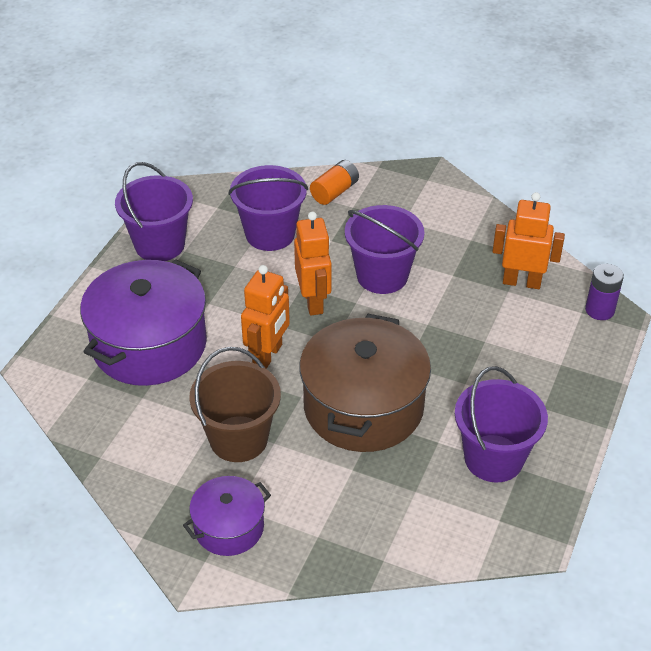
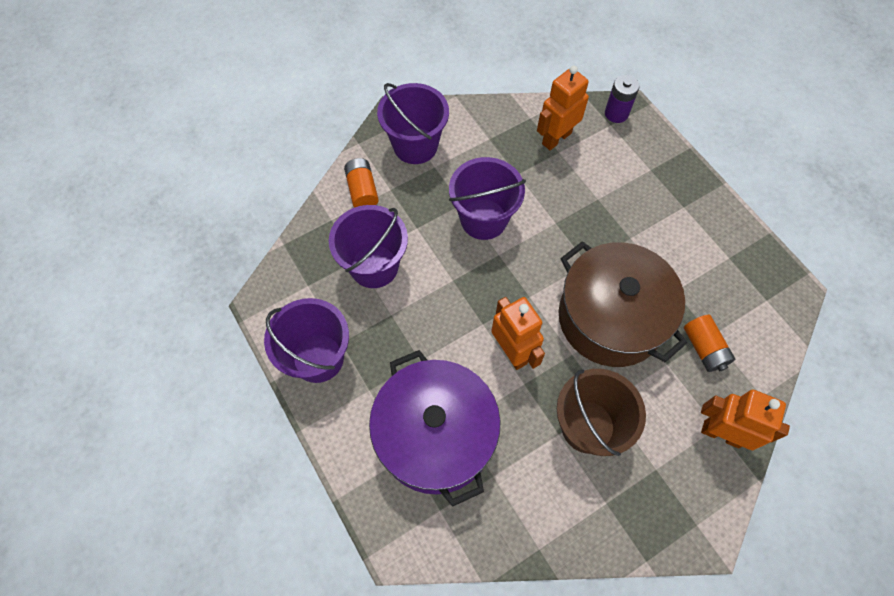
camera: 55 degrees left, 20 degrees up
purple pot [183,476,271,556] -> none
orange robot [294,212,332,315] -> orange robot moved to [701,390,790,450]
purple bucket [455,366,548,482] -> purple bucket moved to [377,83,449,164]
none -> orange battery [684,314,735,372]

